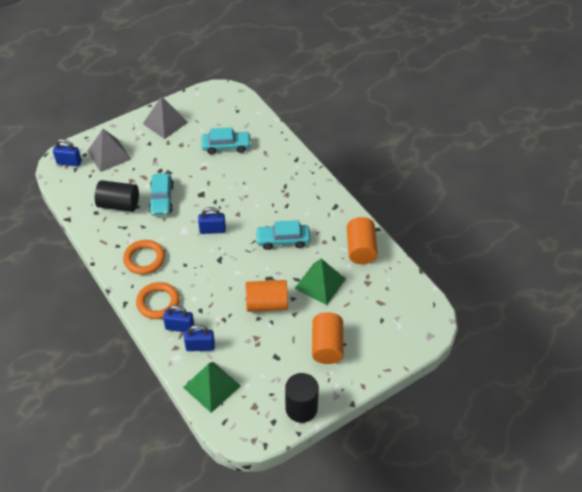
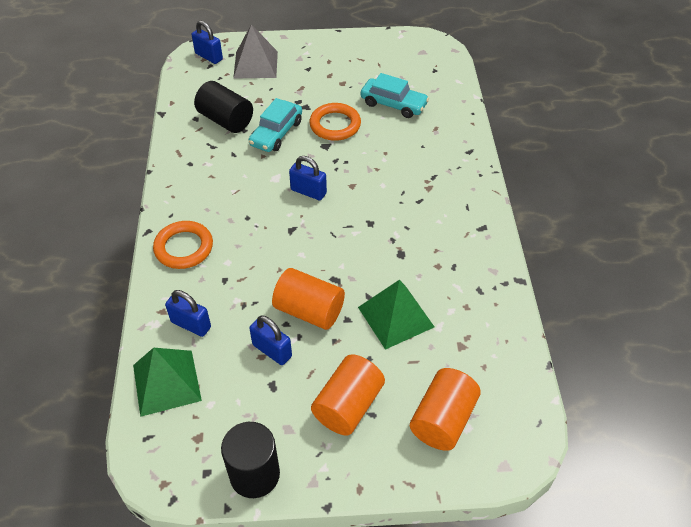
camera: 30 degrees right, 0 degrees up
orange ring [123,240,165,274] -> orange ring moved to [310,103,361,141]
grey pyramid [143,96,188,139] -> none
blue padlock [163,305,194,332] -> blue padlock moved to [249,315,292,365]
turquoise car [255,220,310,250] -> none
orange cylinder [347,217,378,264] -> orange cylinder moved to [410,368,481,451]

